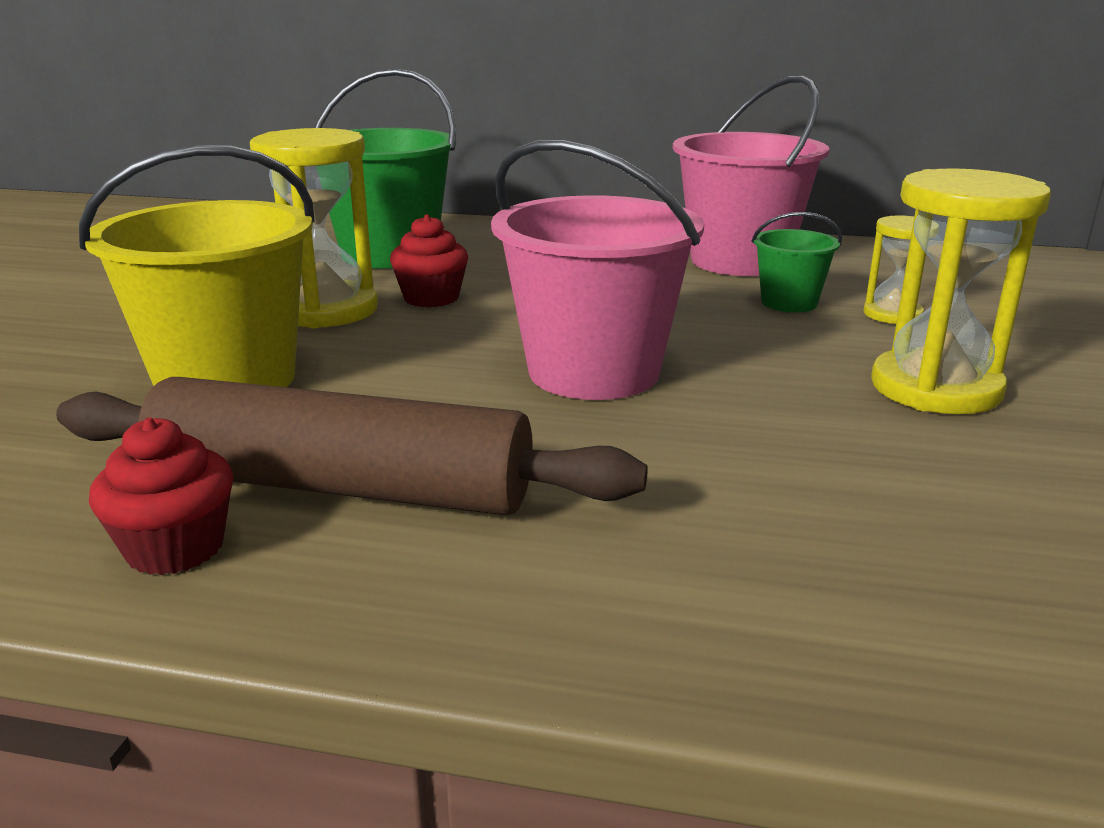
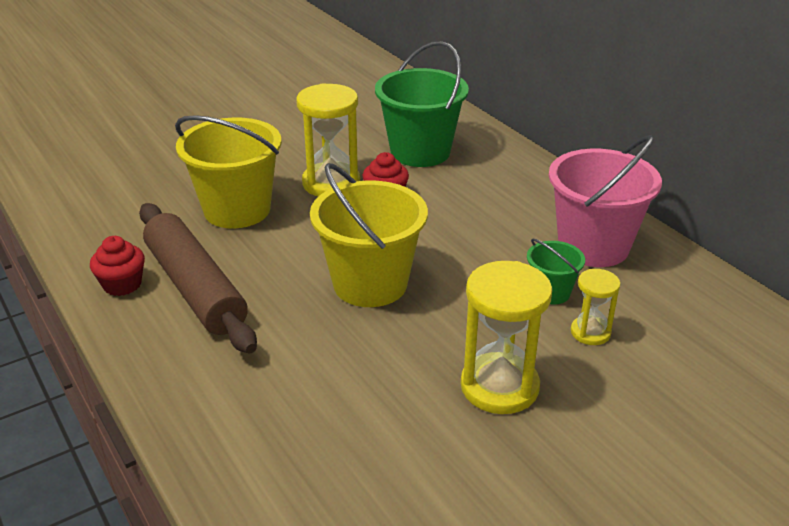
camera: 45 degrees right, 10 degrees up
pink bucket [491,140,704,400] -> yellow bucket [310,163,428,307]

